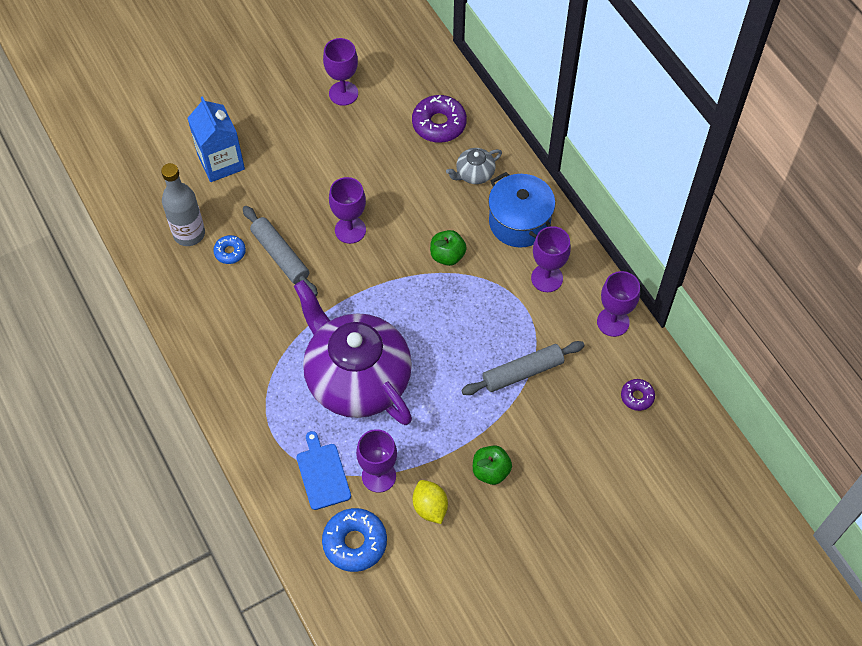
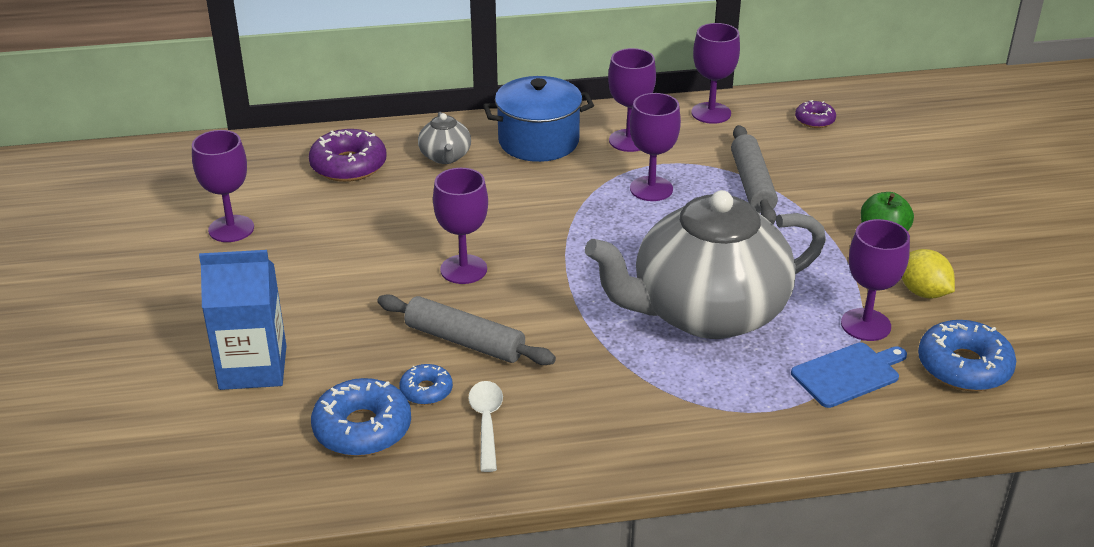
camera: 70 degrees left, 25 degrees down
grey bottle [161,163,205,246] -> blue donut [311,378,411,456]
grey rolling pin [243,206,318,296] -> grey rolling pin turned 45 degrees clockwise [377,294,556,365]
purple teapot [294,280,412,425] -> grey teapot [585,190,826,339]
blue cutting board [296,431,351,510] -> blue cutting board turned 150 degrees clockwise [791,342,907,408]
yellow lemon [413,480,448,524] -> yellow lemon turned 60 degrees clockwise [902,249,955,298]
green apple [430,230,467,266] -> none
none -> white spoon [468,381,503,472]
none -> purple goblet [630,93,681,201]

